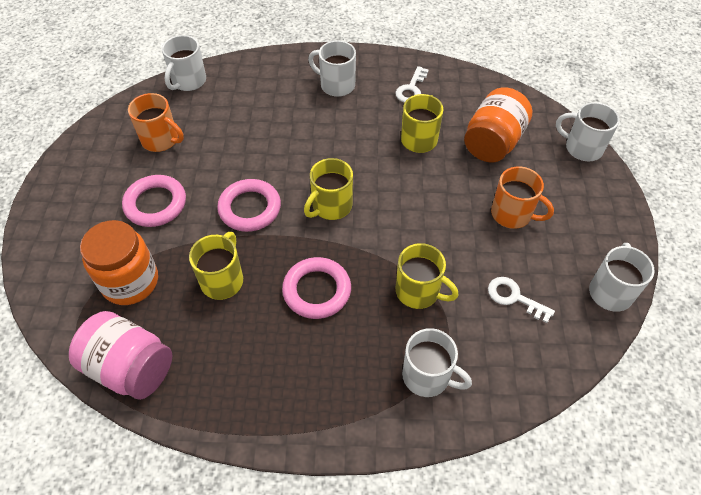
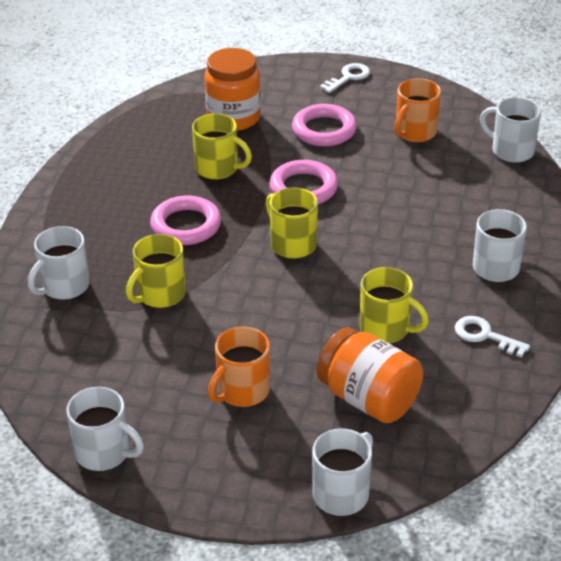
camera: 100 degrees right, 15 degrees down
pink jar [69,311,172,400] -> none
white key [488,277,555,323] -> white key moved to [320,63,370,93]

